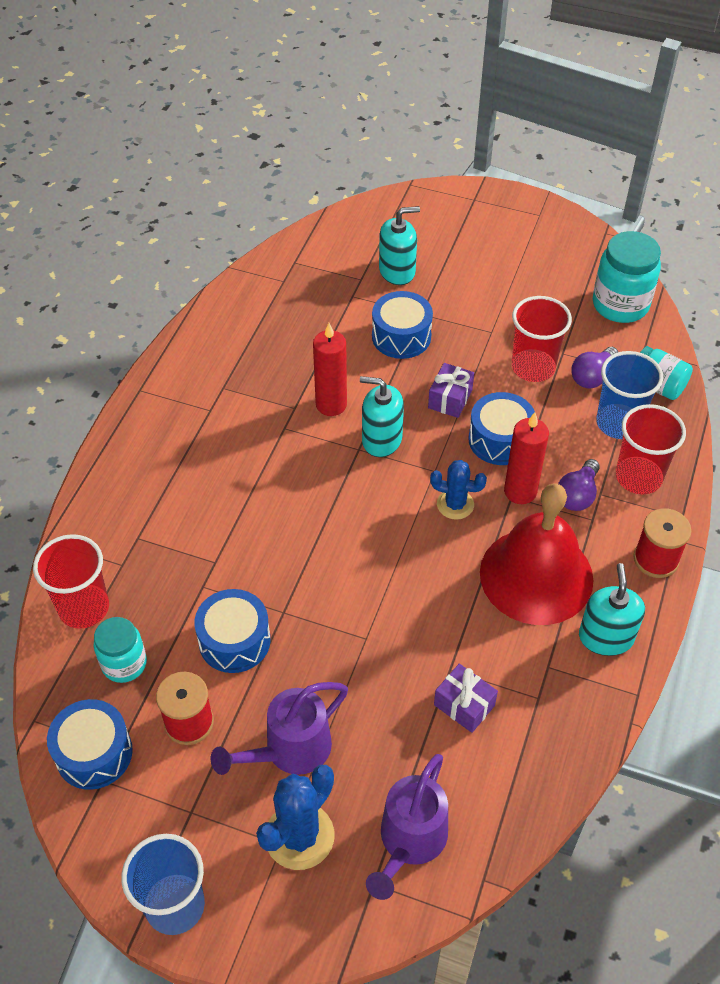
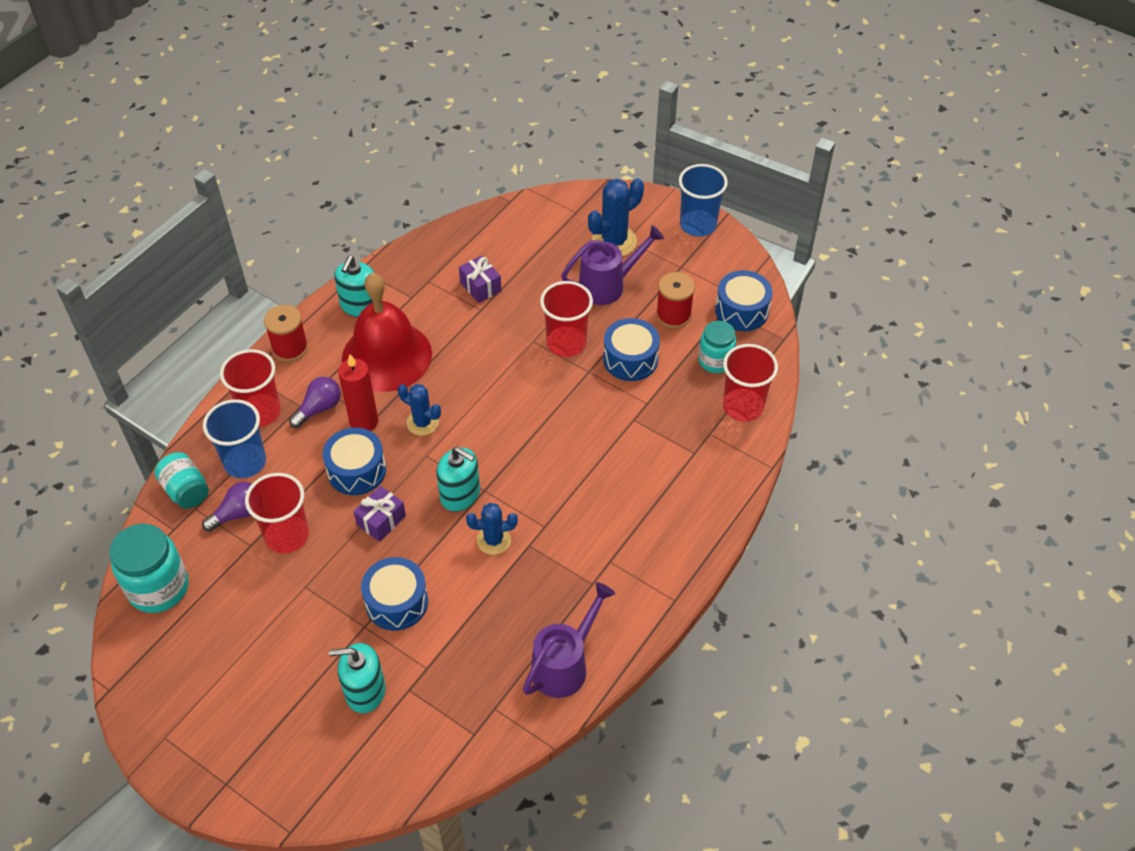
camera: 165 degrees left, 0 degrees up
red candle [313,323,347,416] -> blue cactus [466,503,518,555]
purple watering can [366,754,448,900] -> purple watering can moved to [523,582,615,698]
none -> red cup [540,281,593,357]

